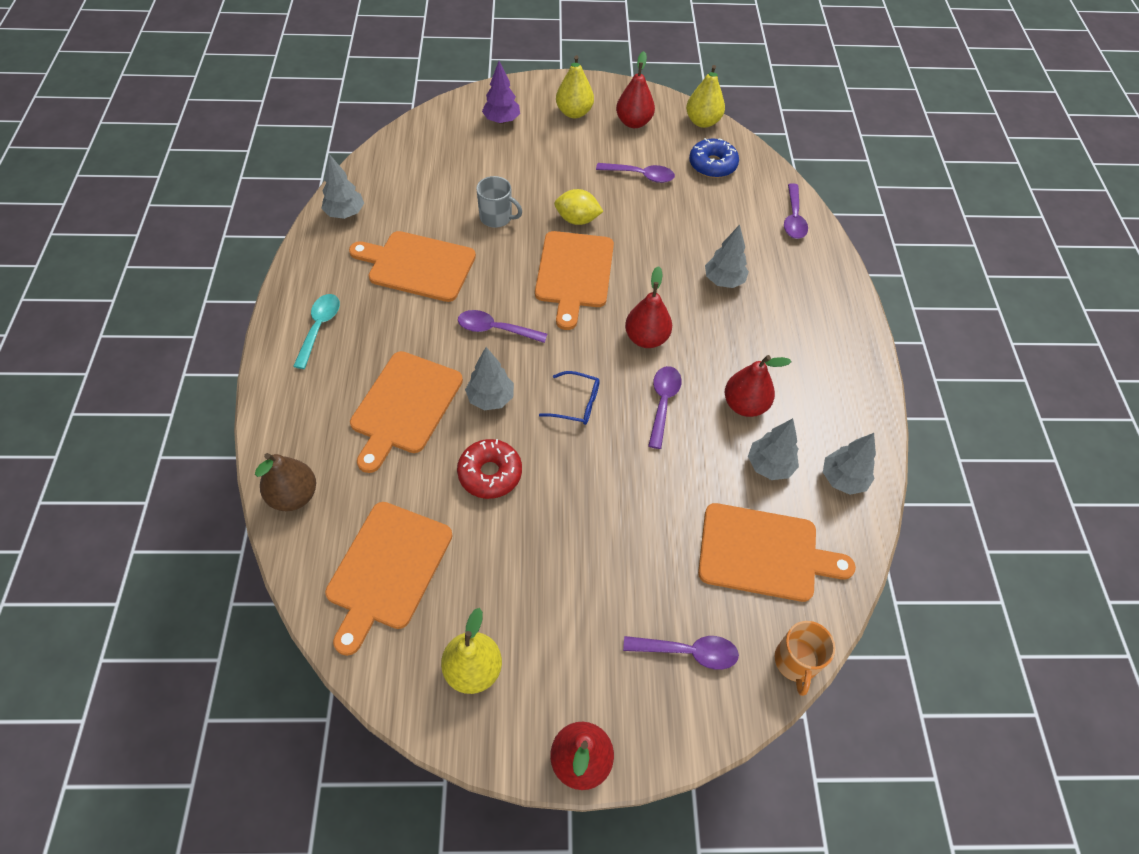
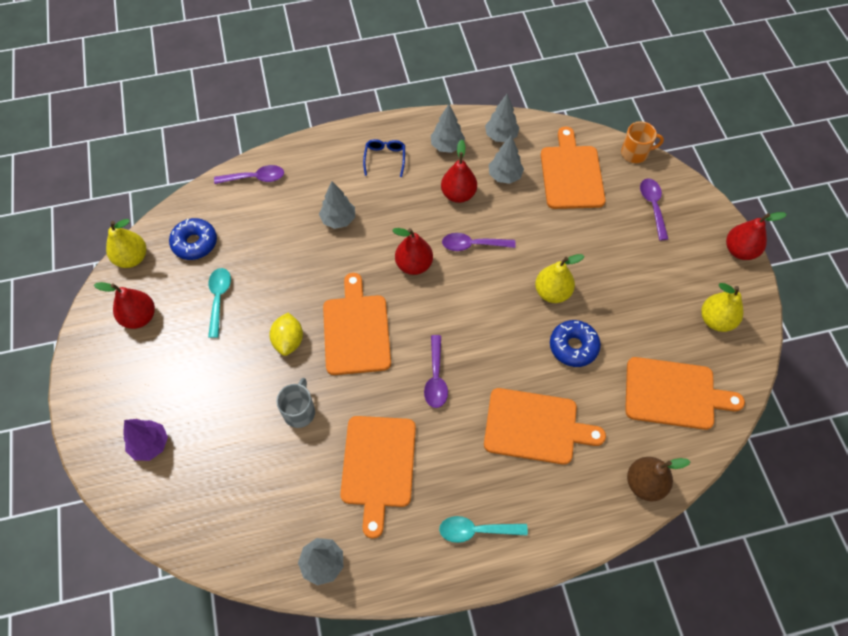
camera: 100 degrees left, 5 degrees up
red donut [457,439,522,499] -> blue donut [550,320,601,367]
grey tree [465,347,514,410] -> grey tree moved to [431,104,465,153]
orange cutting board [535,231,614,330] -> orange cutting board turned 90 degrees counterclockwise [323,273,391,375]
blue glasses [539,371,600,425] -> blue glasses moved to [363,139,405,177]
yellow pear [556,55,594,118] -> yellow pear moved to [535,254,584,303]
purple spoon [596,163,675,183] -> turquoise spoon [208,268,231,338]

